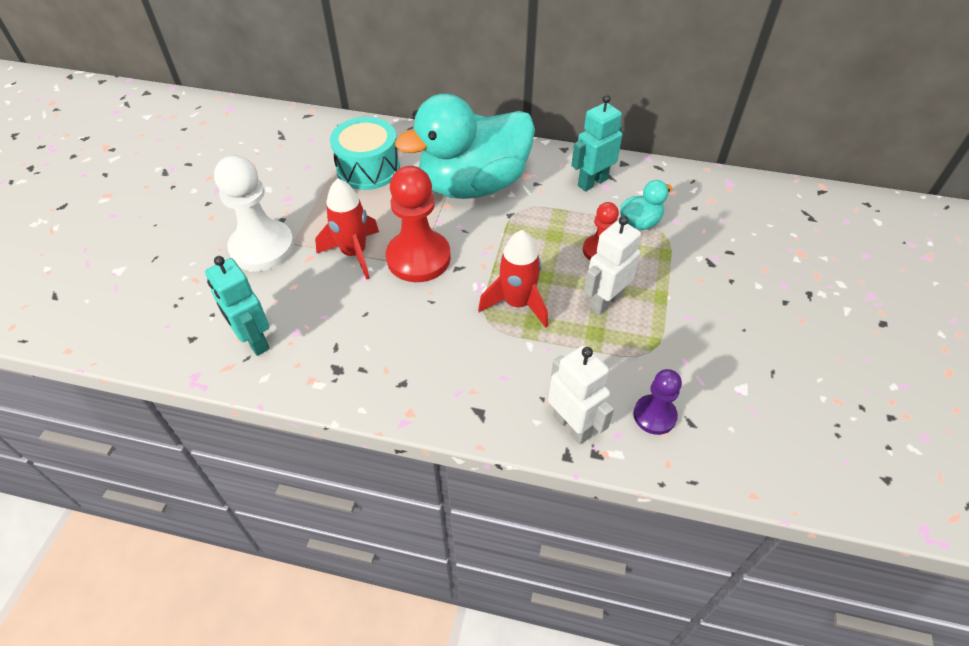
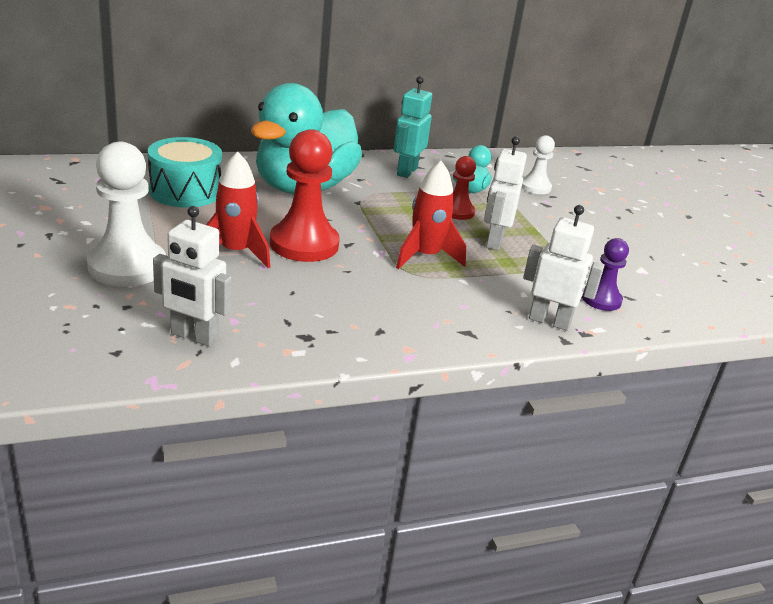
camera: 35 degrees left, 20 degrees down
turquoise robot [205,256,270,356] -> white robot [153,206,232,347]
none -> white pawn [522,135,555,194]

